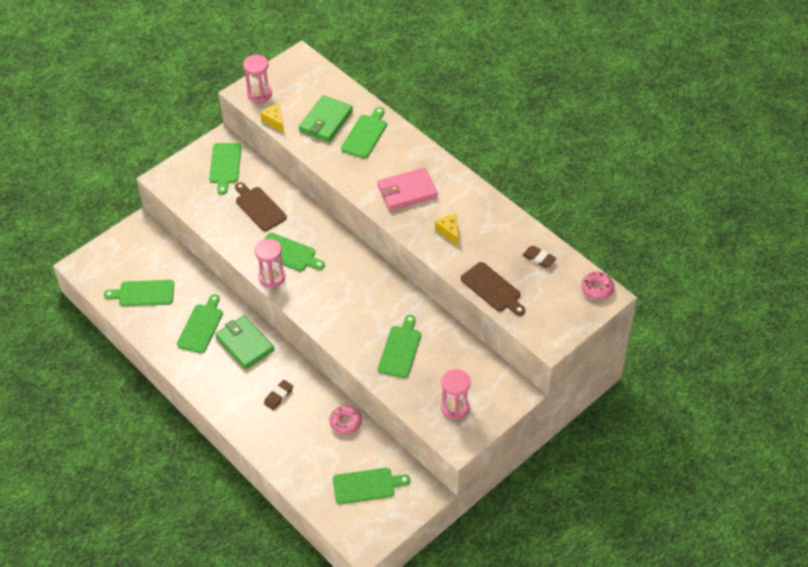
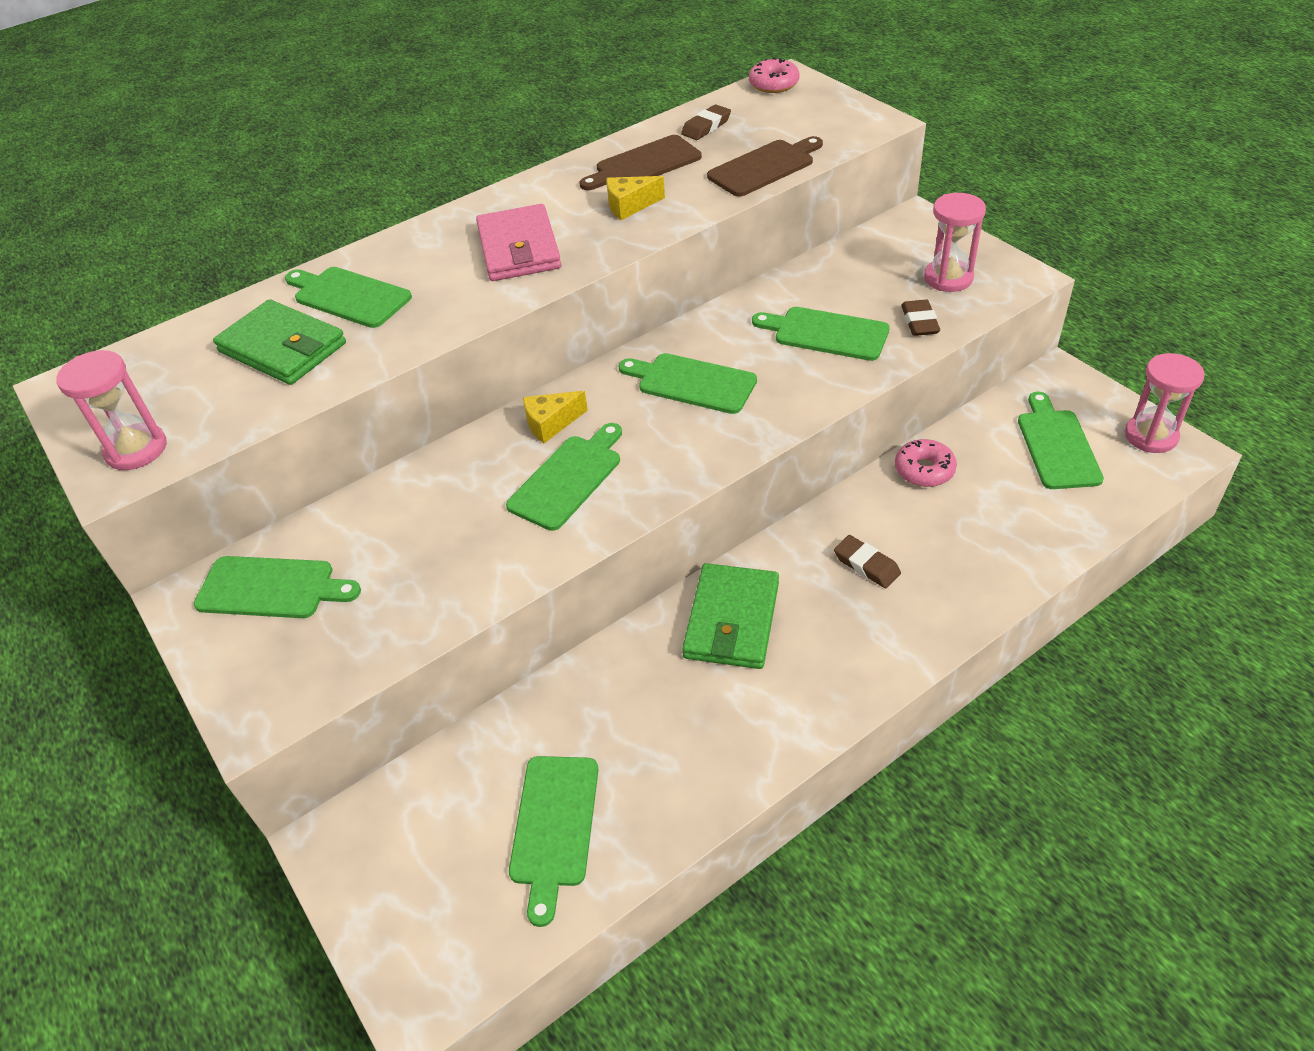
camera: 80 degrees left, 5 degrees down
green cutting board [177,294,223,353] -> green cutting board moved to [618,353,757,414]
green wallet [215,315,275,370] -> green wallet turned 45 degrees counterclockwise [682,563,779,669]
brown cutting board [235,182,287,231] -> brown cutting board moved to [579,135,702,190]
pink hourglass [255,239,285,287] -> pink hourglass moved to [1125,353,1205,453]
yellow cheese [260,104,284,133] -> yellow cheese moved to [523,391,588,443]
none -> brown eraser [901,300,940,336]

